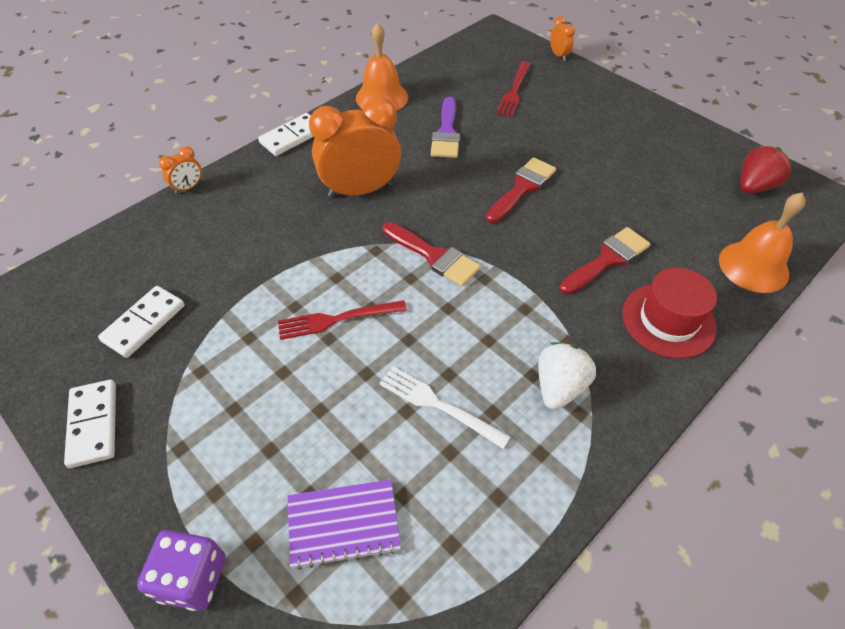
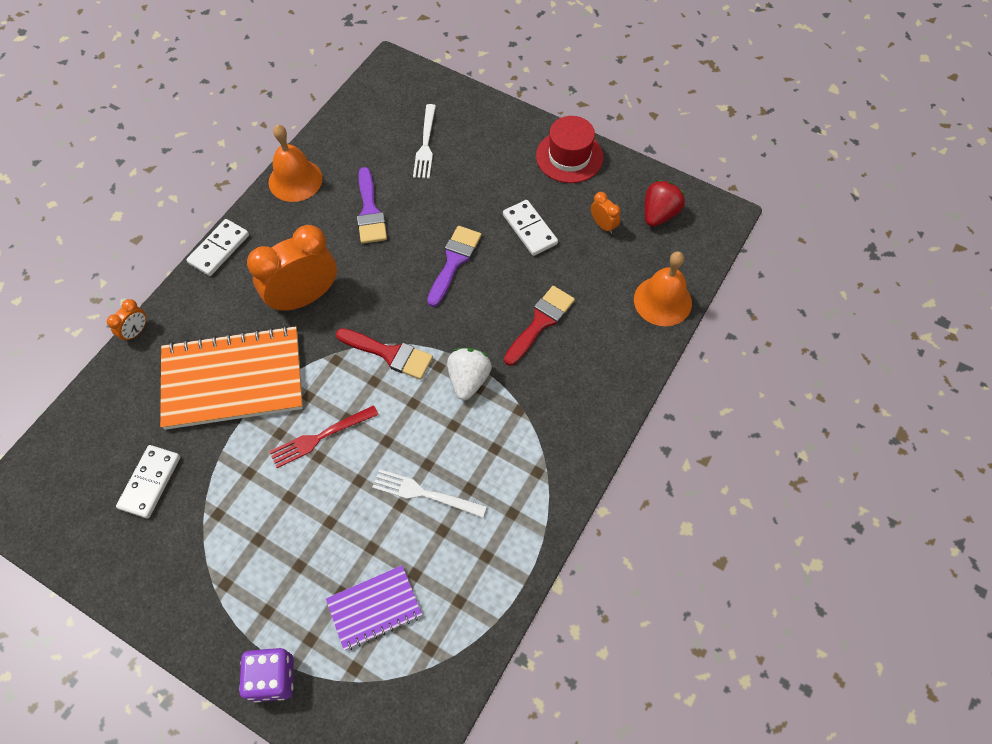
camera: 15 degrees left, 10 degrees up
white domino [64,380,116,468] -> white domino moved to [503,200,558,256]
red brush [486,157,556,223] -> purple brush [427,226,482,307]
red fork [496,61,531,117] -> white fork [413,104,436,179]
white strawberry [538,342,596,410] -> white strawberry moved to [447,348,492,400]
orange clock [550,16,575,61] -> orange clock moved to [591,192,620,234]
red hat [622,267,717,359] -> red hat moved to [536,116,603,183]
none -> orange notebook [160,325,303,430]

